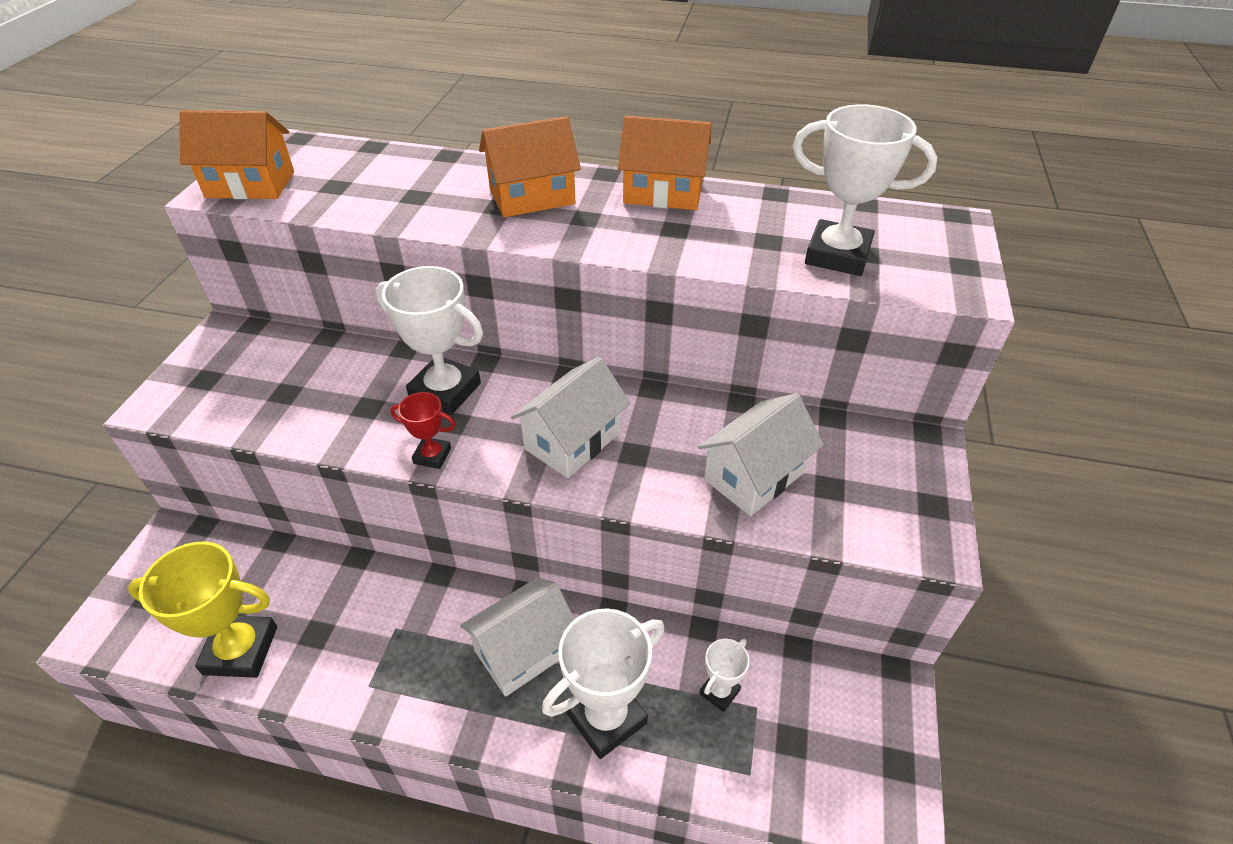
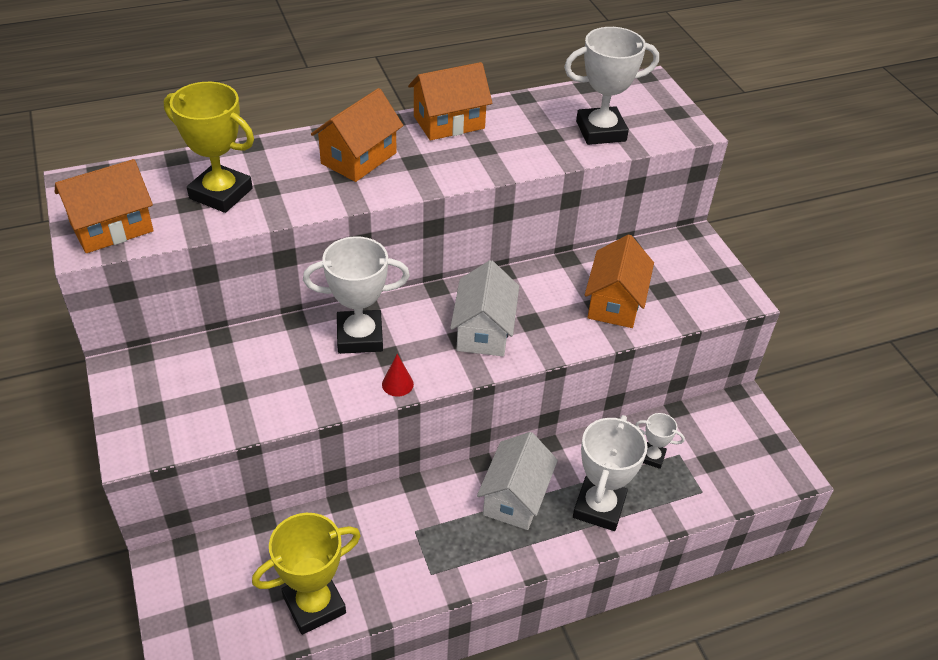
camera: 35 degrees left, 0 degrees up
red trophy [390,392,455,469] -> red cone [382,354,414,397]
white house [698,393,823,516] -> orange house [585,234,654,328]
white trophy [699,639,750,712] -> white trophy turned 75 degrees counterclockwise [635,413,685,469]
none -> yellow trophy [164,82,254,213]

